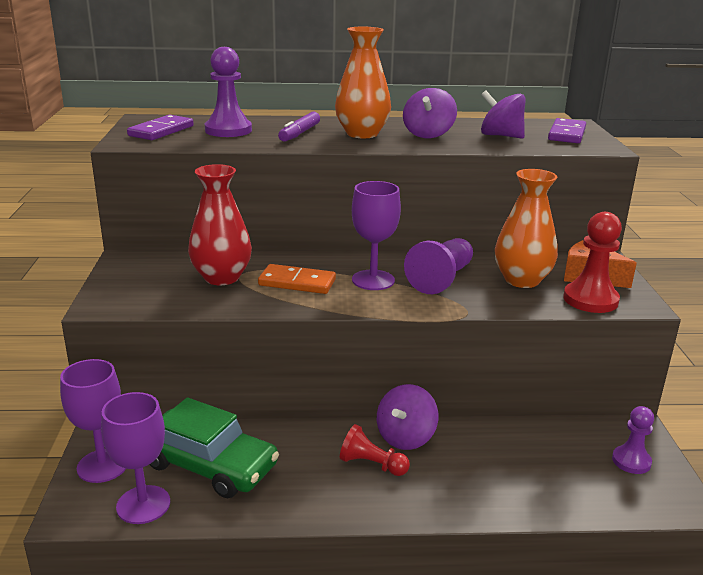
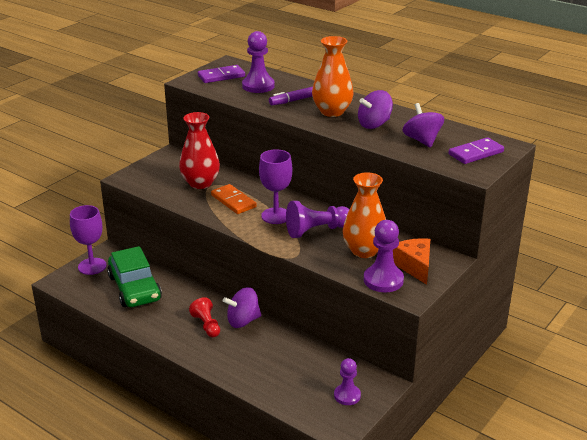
camera: 40 degrees right, 5 degrees up
purple goblet [101,392,170,524] -> none
red pawn [563,212,622,313] -> purple pawn [364,220,404,292]

